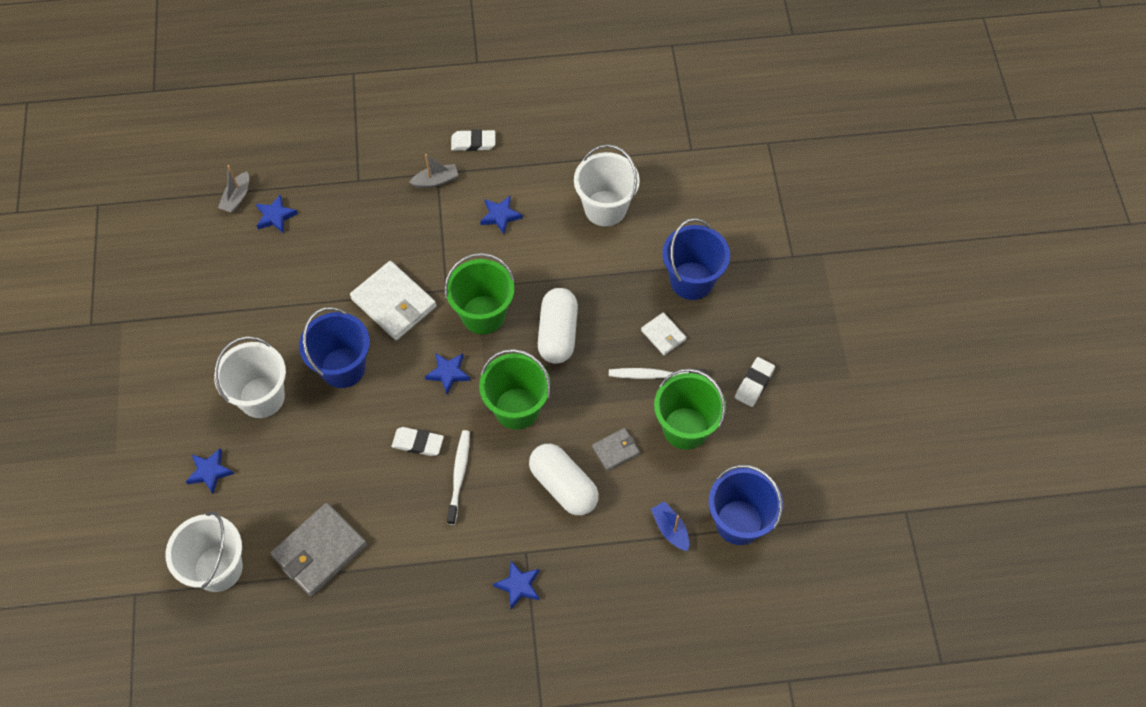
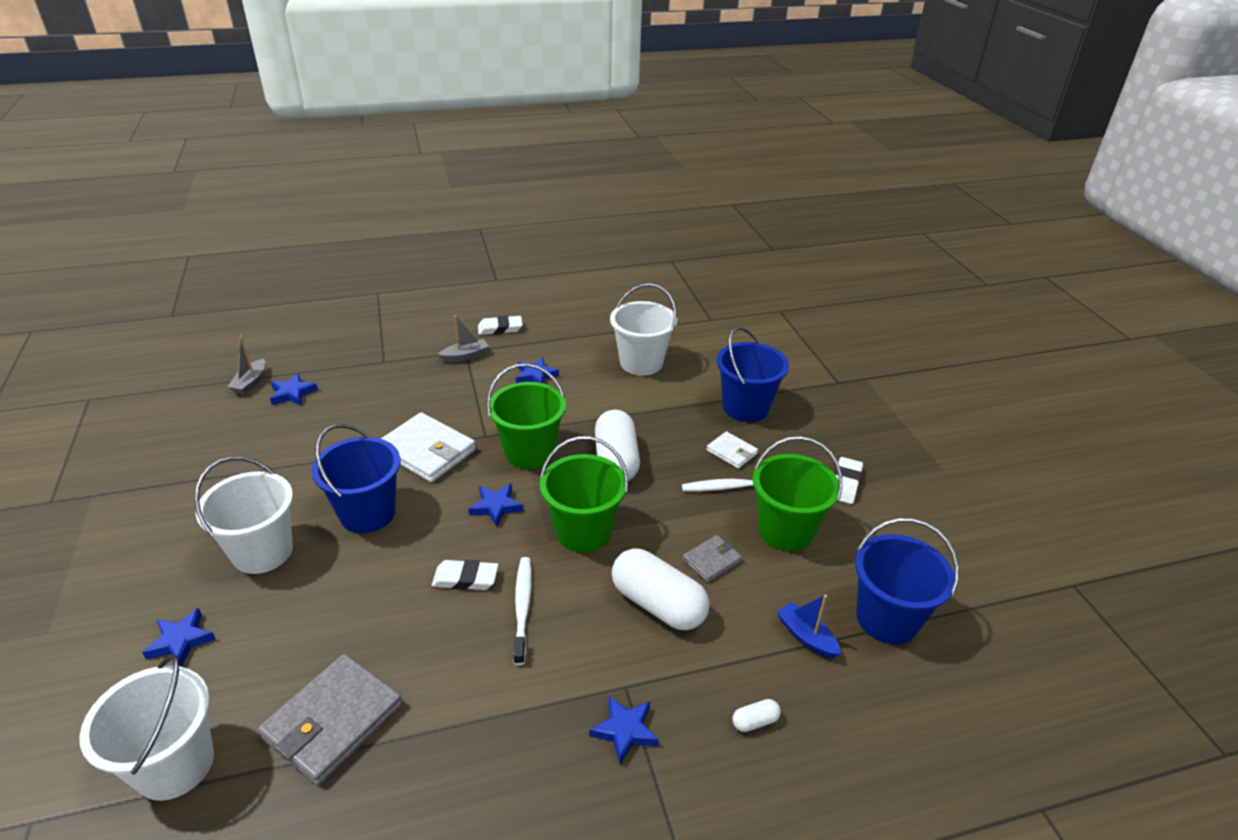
camera: 10 degrees left, 25 degrees down
none -> white capsule [732,699,781,732]

